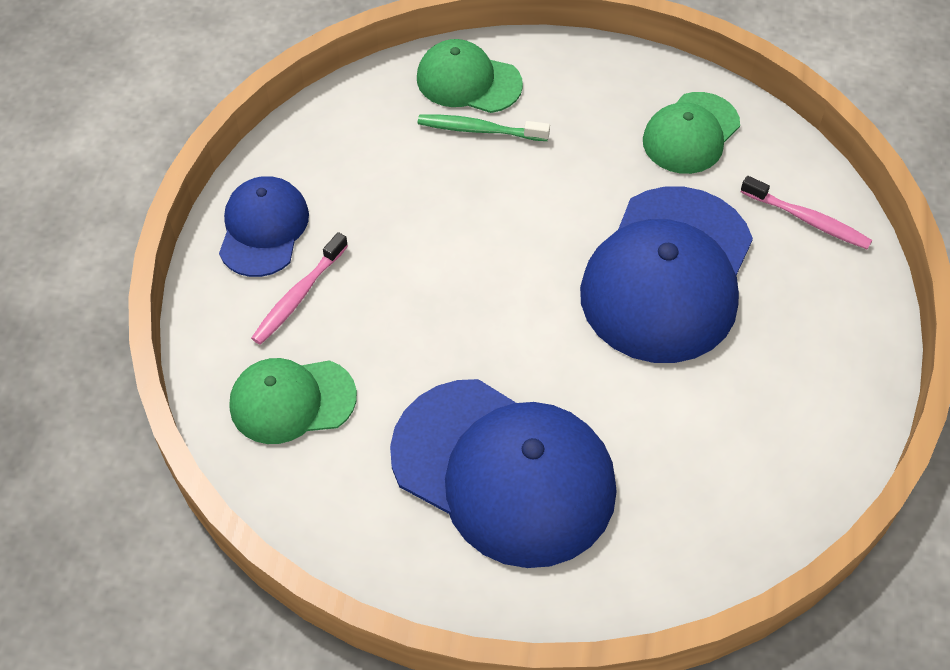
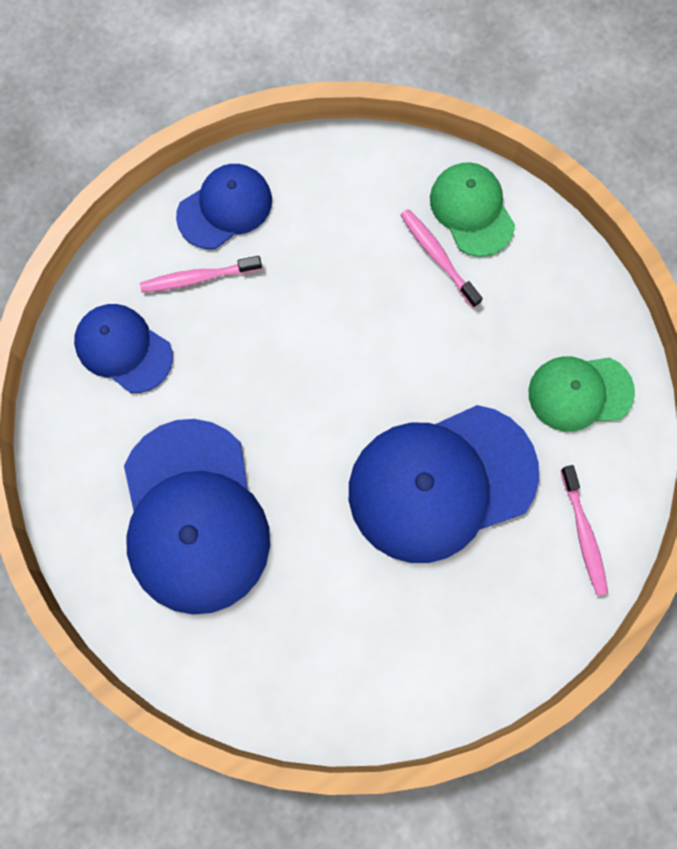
camera: 45 degrees right, 20 degrees up
green cap [229,358,357,444] -> blue cap [74,304,173,393]
green toothbrush [418,115,550,141] -> pink toothbrush [401,209,483,308]

